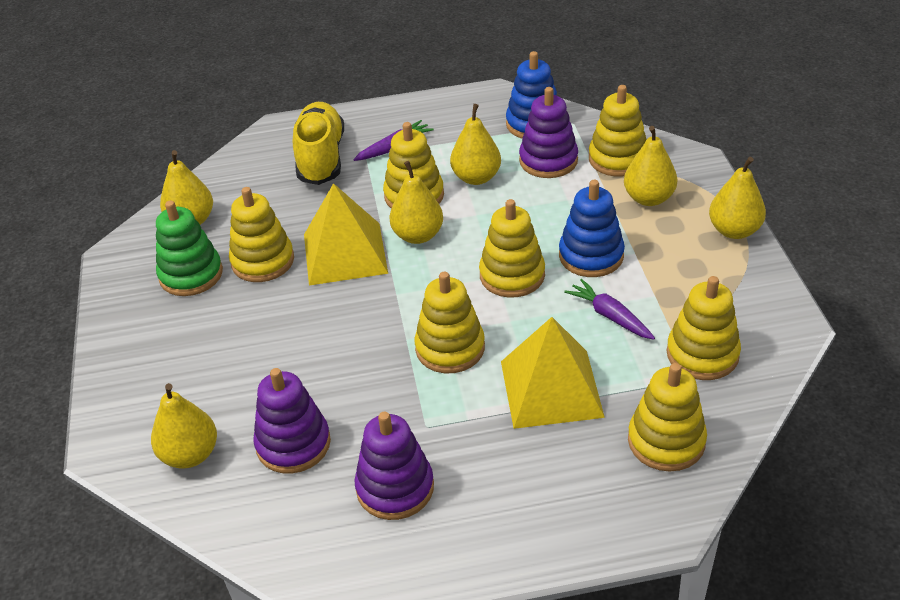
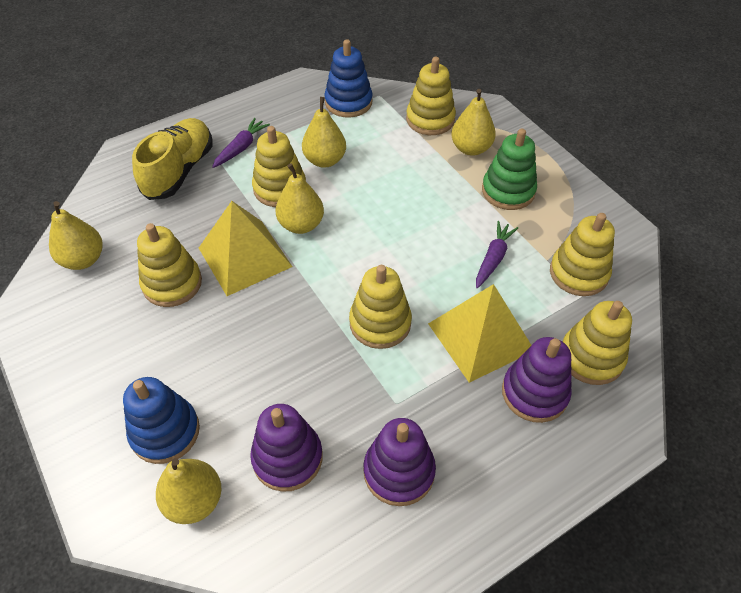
camera: 25 degrees left, 10 degrees up
green stacking toy [156,200,223,296] -> green stacking toy moved to [482,129,537,210]
yellow shoe [293,102,344,185] -> yellow shoe turned 45 degrees clockwise [132,118,213,200]
yellow stacking toy [479,199,545,298] -> none
purple stacking toy [519,87,578,178] -> purple stacking toy moved to [502,337,572,423]
blue stacking toy [559,180,625,277] -> blue stacking toy moved to [123,377,200,464]
purple carrot [564,279,655,340] -> purple carrot turned 90 degrees clockwise [476,221,518,288]
yellow pear [709,157,766,239] -> none

